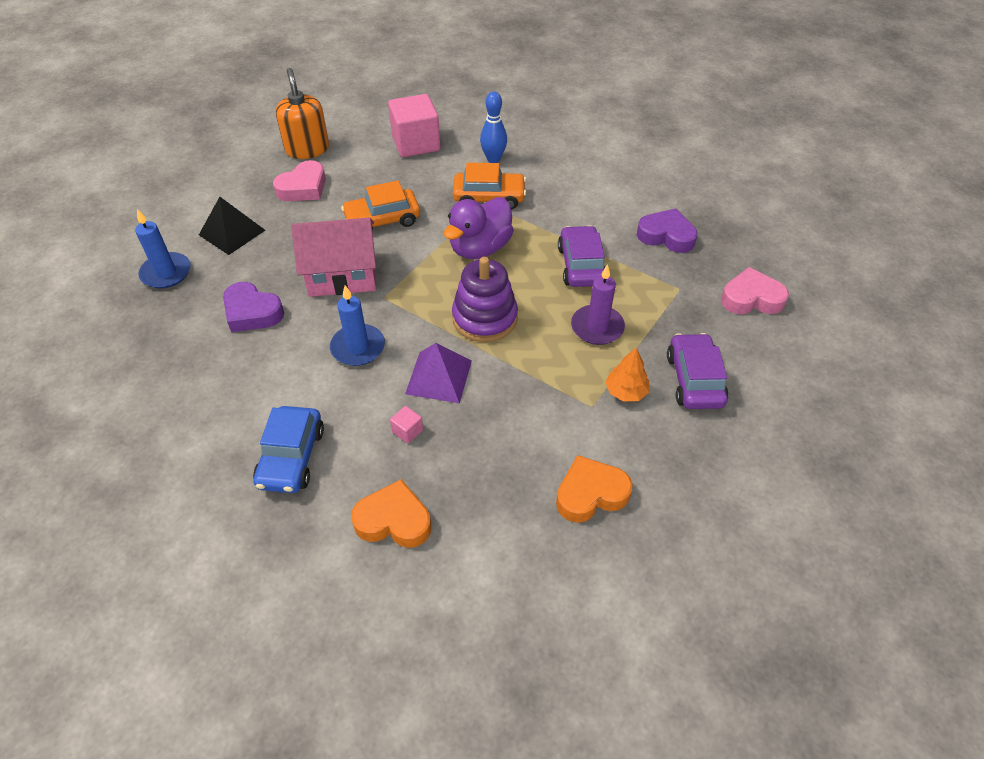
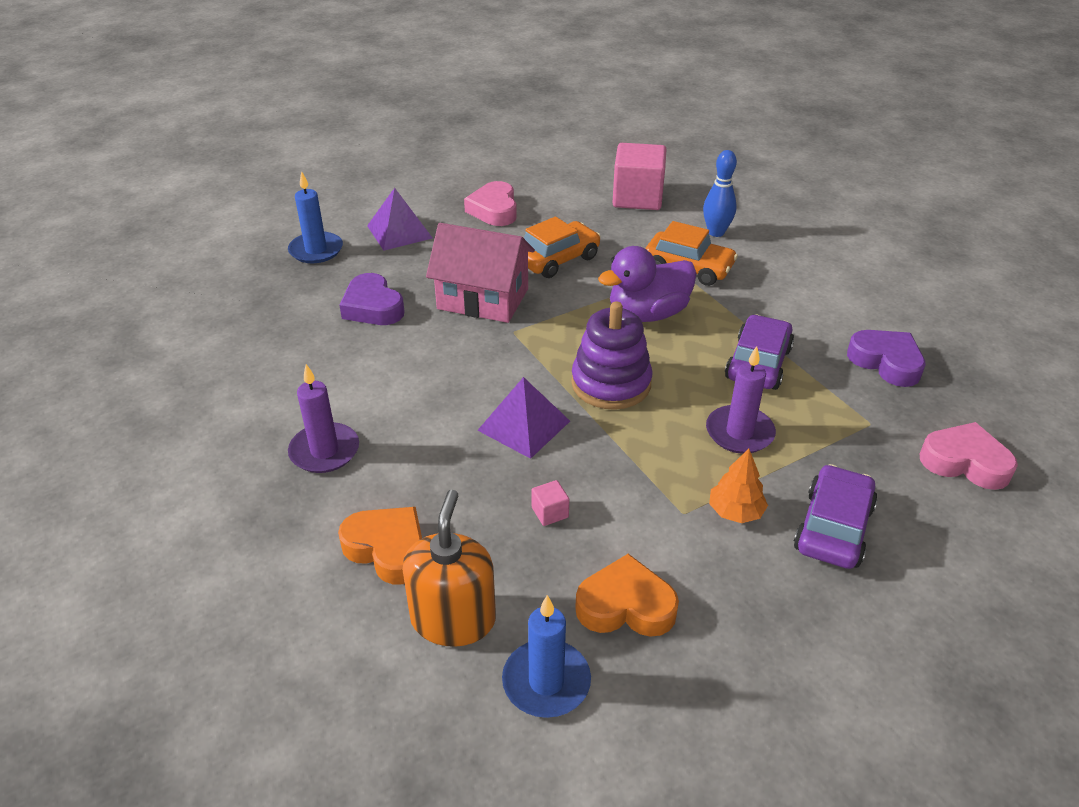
camera: 25 degrees right, 10 degrees down
black pyramid [199,197,266,255] -> purple pyramid [367,188,432,251]
blue car [253,406,324,493] -> purple candle [288,364,359,473]
pink heart [273,160,326,201] -> pink heart turned 105 degrees clockwise [464,181,517,226]
orange soap dispenser [276,68,329,159] -> orange soap dispenser moved to [402,490,496,647]
blue candle [330,285,385,366] -> blue candle moved to [502,595,591,718]
orange car [341,181,420,230] -> orange car turned 135 degrees clockwise [524,217,601,278]
pink cube [390,406,423,444] -> pink cube moved to [531,480,569,526]

